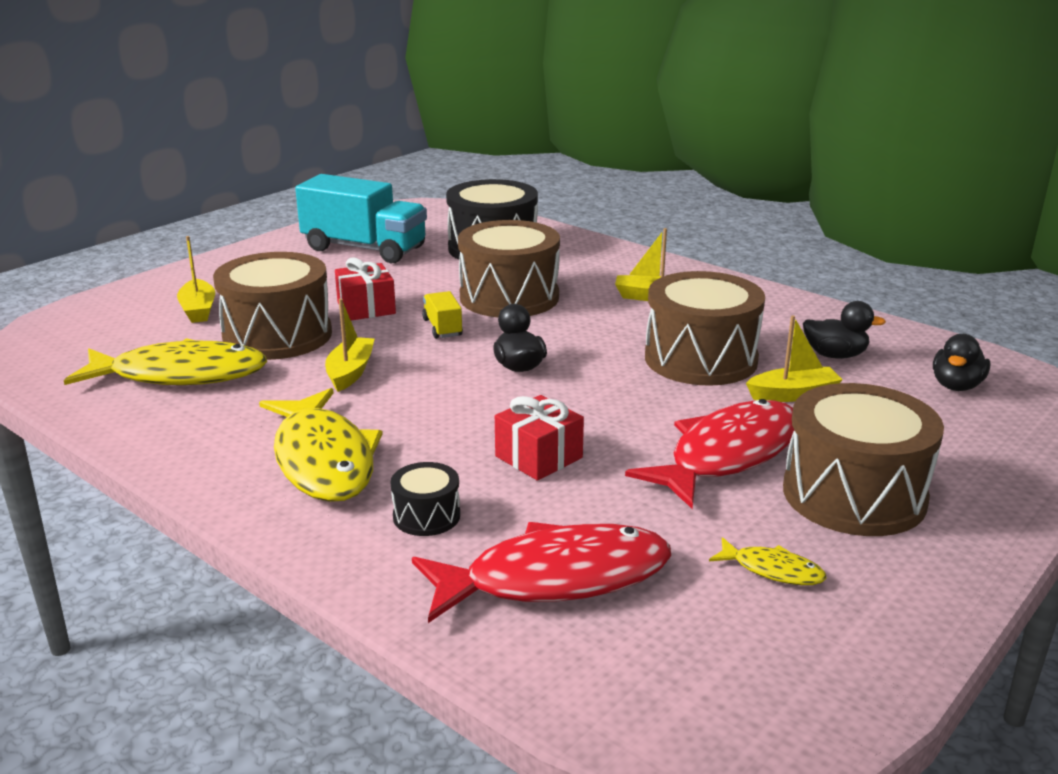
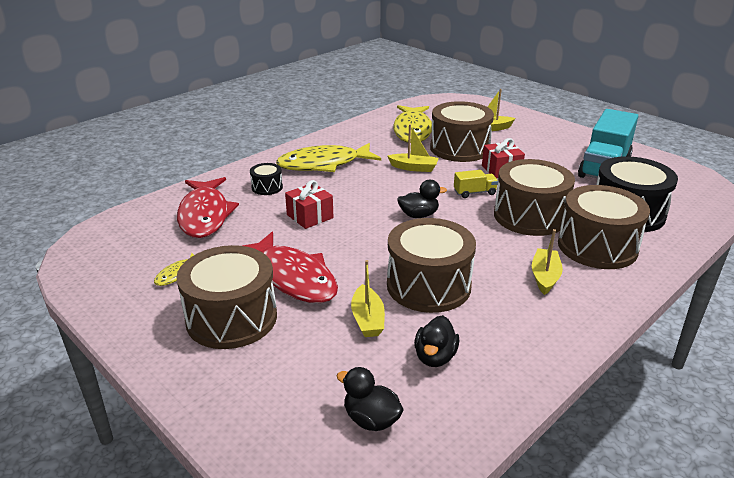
camera: 95 degrees right, 5 degrees up
none -> brown drum [558,185,650,269]

